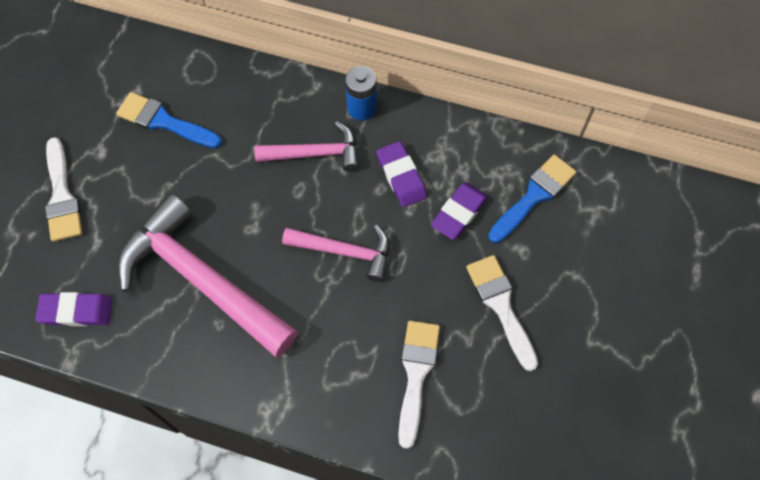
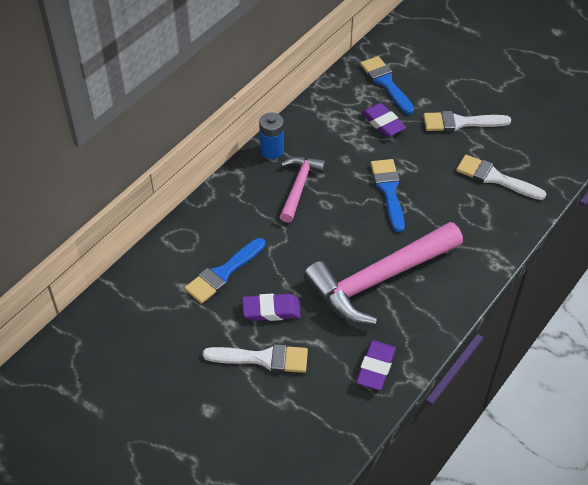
camera: 70 degrees left, 15 degrees down
pink hammer [282,225,390,282] -> blue brush [370,159,405,232]
purple eraser [377,141,427,207] -> purple eraser moved to [242,294,301,321]

